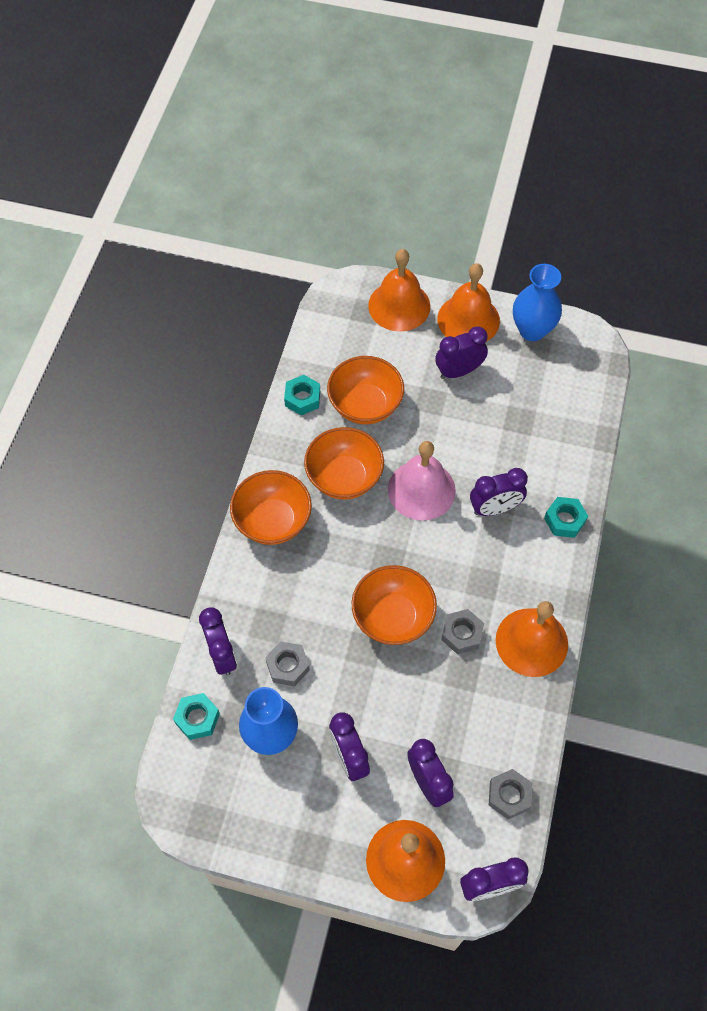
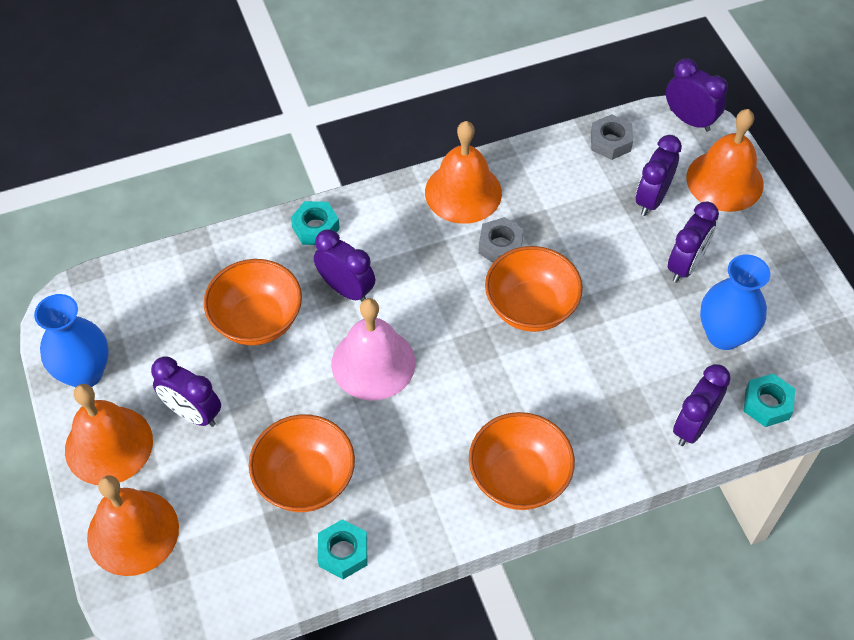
camera: 125 degrees left, 5 degrees down
grey nut [265,641,310,686] -> none
orange bowl [304,427,384,499] -> orange bowl moved to [204,259,302,345]

